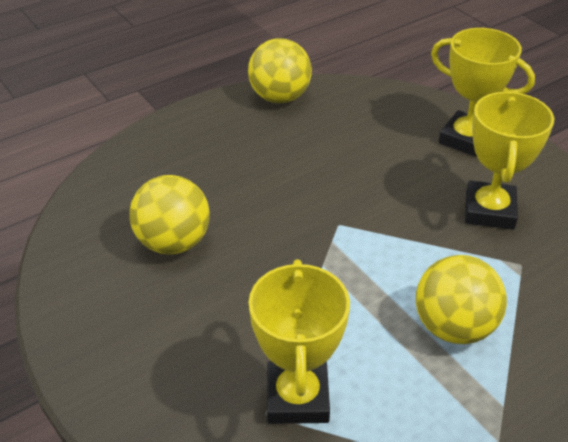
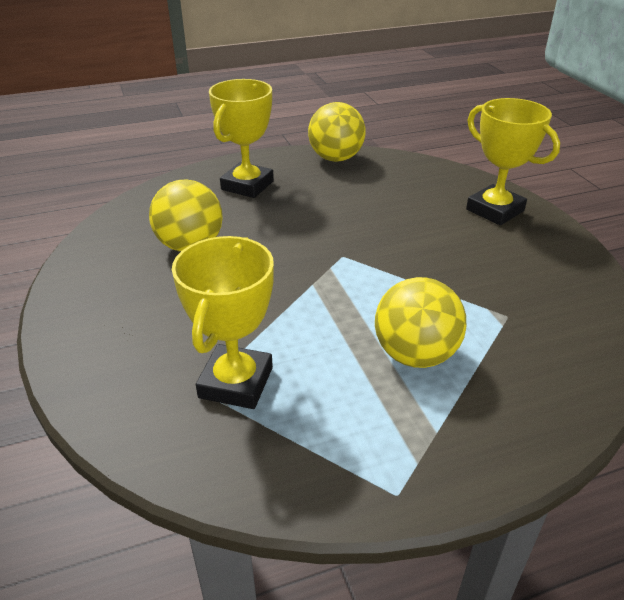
camera: 15 degrees right, 5 degrees down
yellow trophy [465,92,554,230] -> yellow trophy moved to [209,79,274,198]

